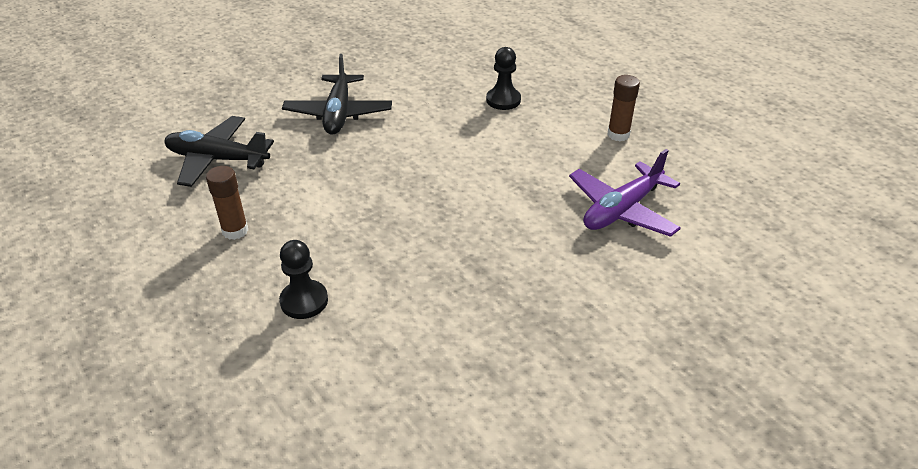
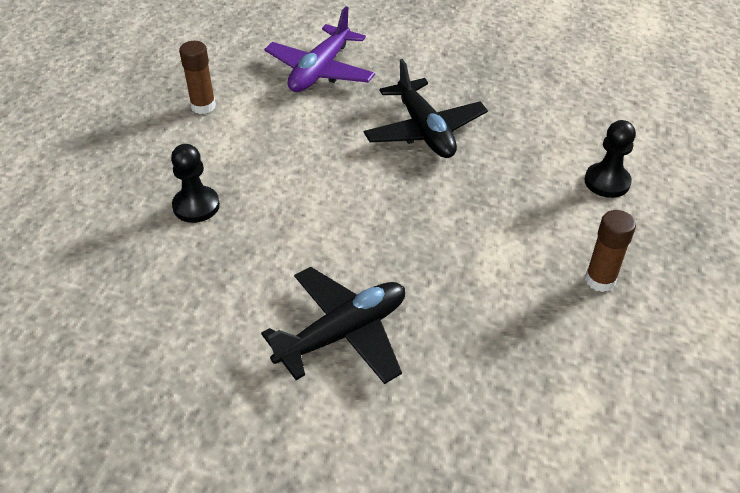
camera: 125 degrees left, 5 degrees up
black plane [164,116,274,187] -> black plane moved to [364,59,488,158]
purple plane [569,149,681,237] -> purple plane turned 105 degrees clockwise [264,6,375,92]

